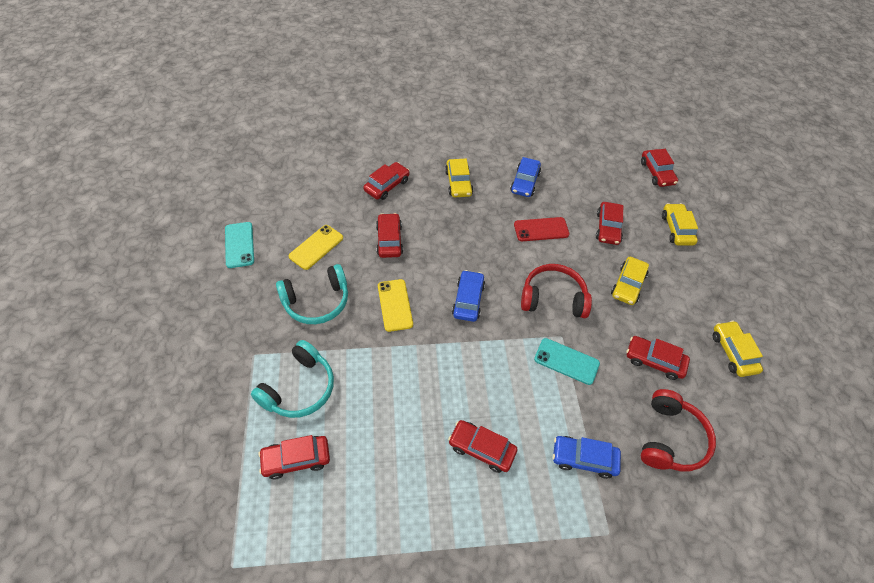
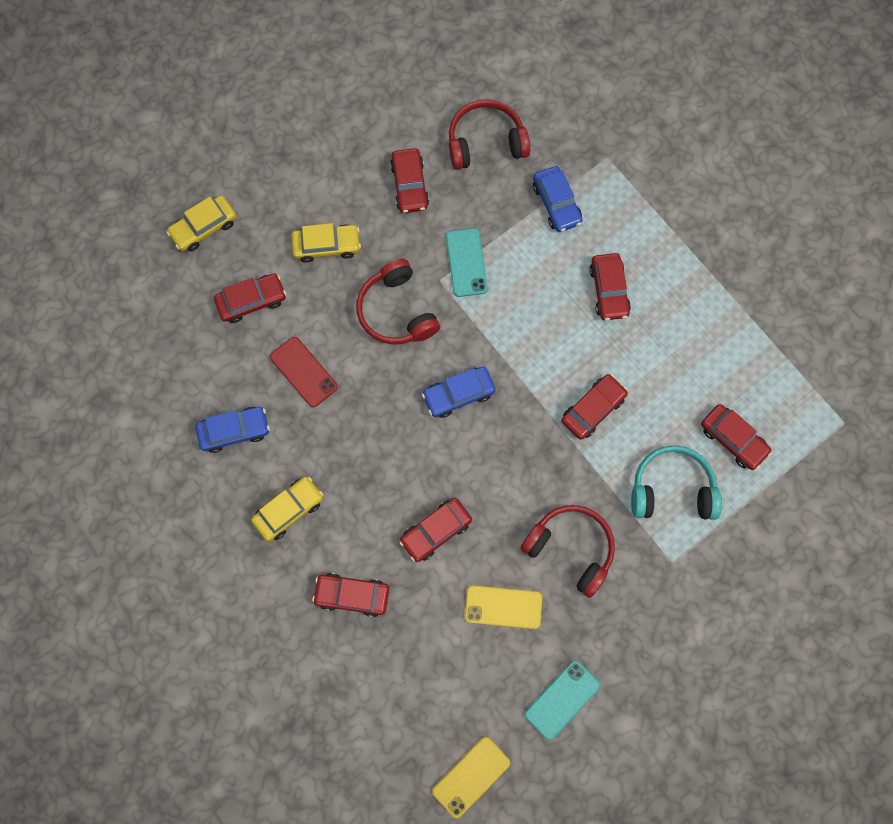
camera: 120 degrees left, 20 degrees up
turquoise headphones [276,264,348,324] -> red headphones [520,505,615,598]
yellow phone [378,279,413,332] -> yellow phone moved to [432,737,510,818]
red car [641,149,678,187] -> red car moved to [561,374,628,440]
yellow car [713,321,763,377] -> none

